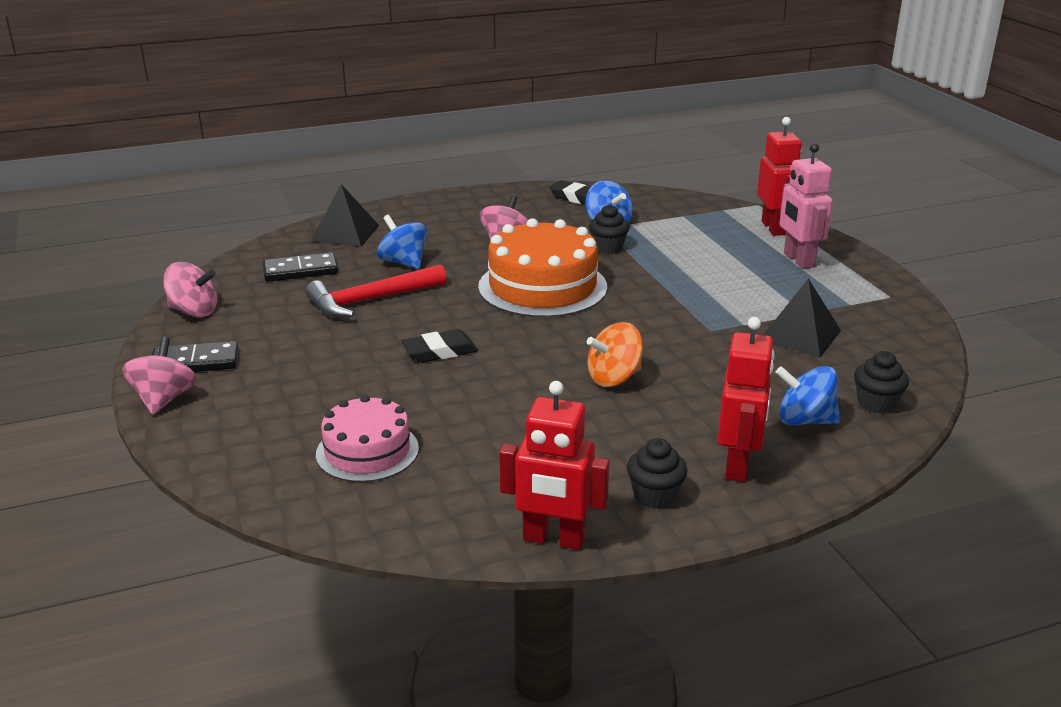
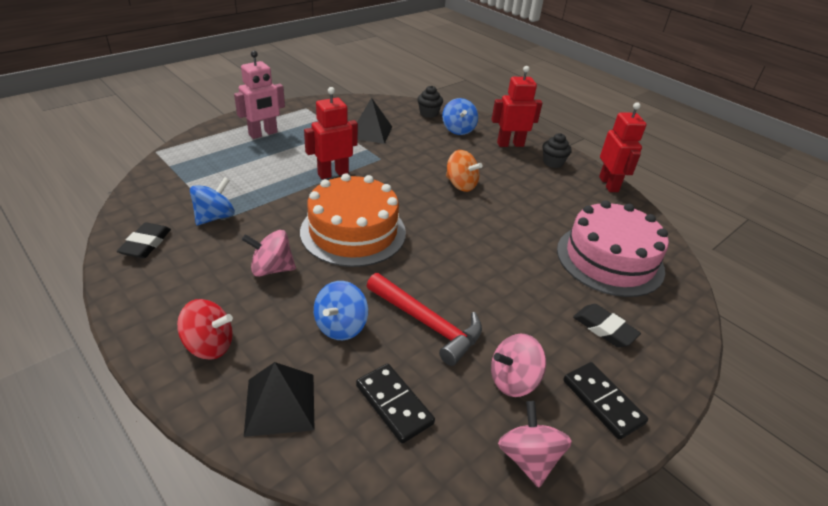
camera: 115 degrees left, 10 degrees up
pink spinning top [122,337,196,415] -> pink spinning top moved to [491,334,546,397]
pink cake [316,395,419,482] -> pink cake [557,200,669,297], size x1.63
black eraser [401,329,478,363] -> black eraser moved to [573,304,641,347]
black cupcake [589,204,630,254] -> none
red robot [757,117,802,236] -> red robot moved to [304,87,358,179]
none -> red spinning top [177,299,233,360]

